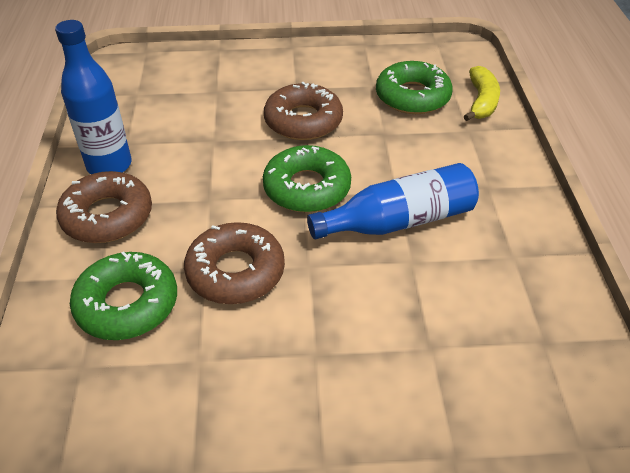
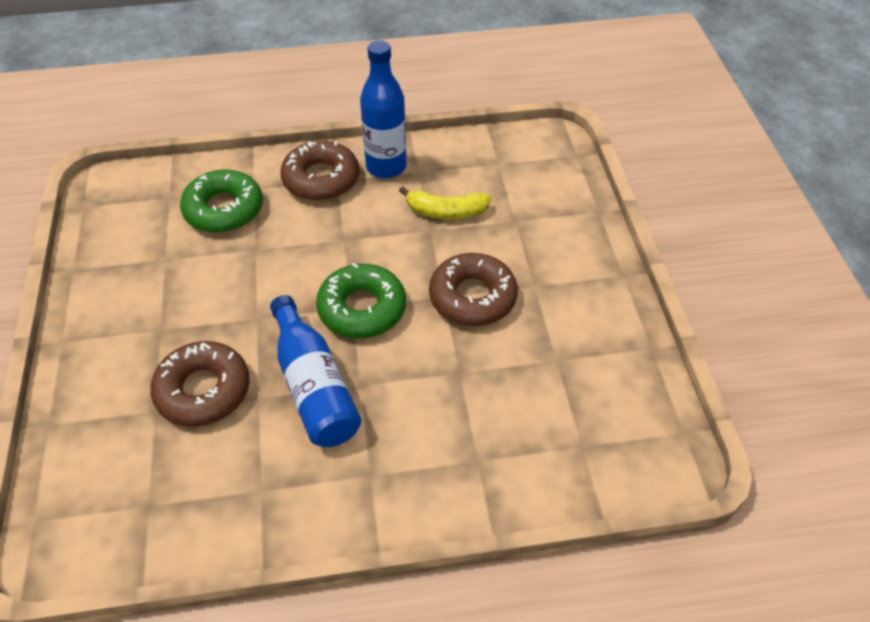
camera: 85 degrees right, 5 degrees up
brown donut [184,222,285,304] -> brown donut moved to [150,341,250,427]
green donut [376,61,453,114] -> none
yellow banana [464,66,500,121] -> yellow banana moved to [399,186,491,219]

